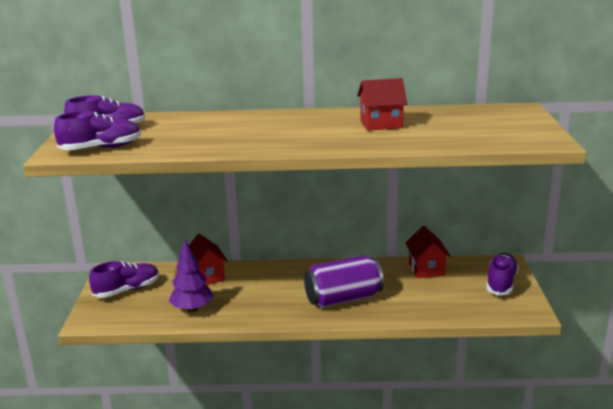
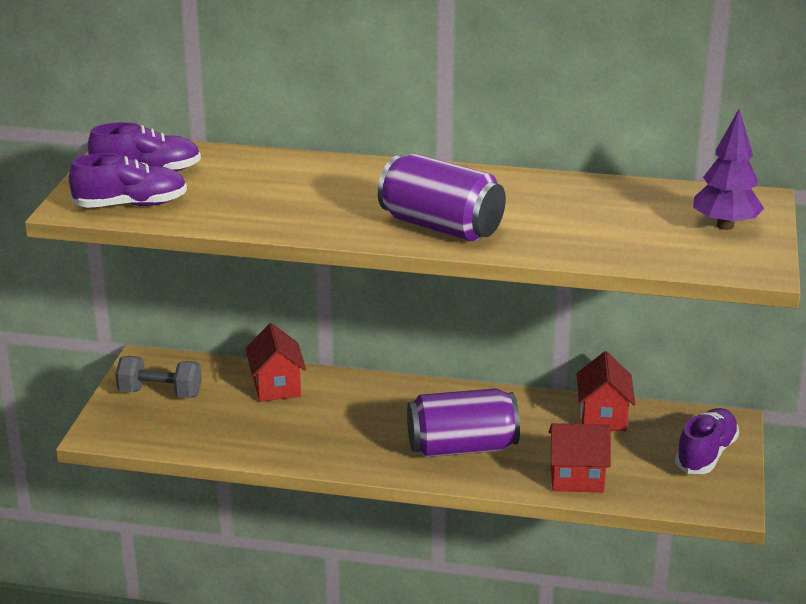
camera: 10 degrees right, 5 degrees up
purple shoe [89,261,159,298] -> grey dumbbell [115,356,202,398]
purple tree [169,240,214,312] -> purple tree moved to [693,109,764,230]
red house [357,78,407,131] -> red house moved to [549,423,611,493]
none -> purple can [378,154,506,241]

